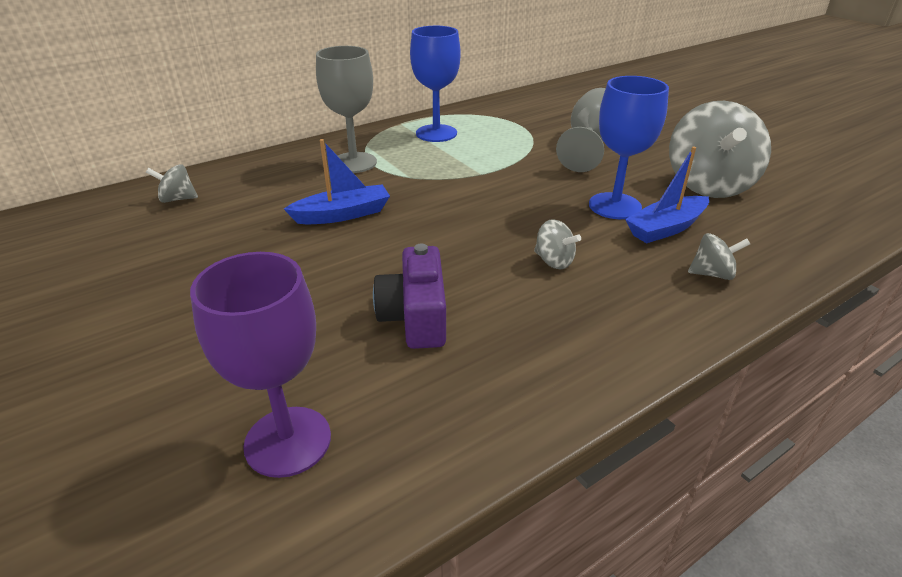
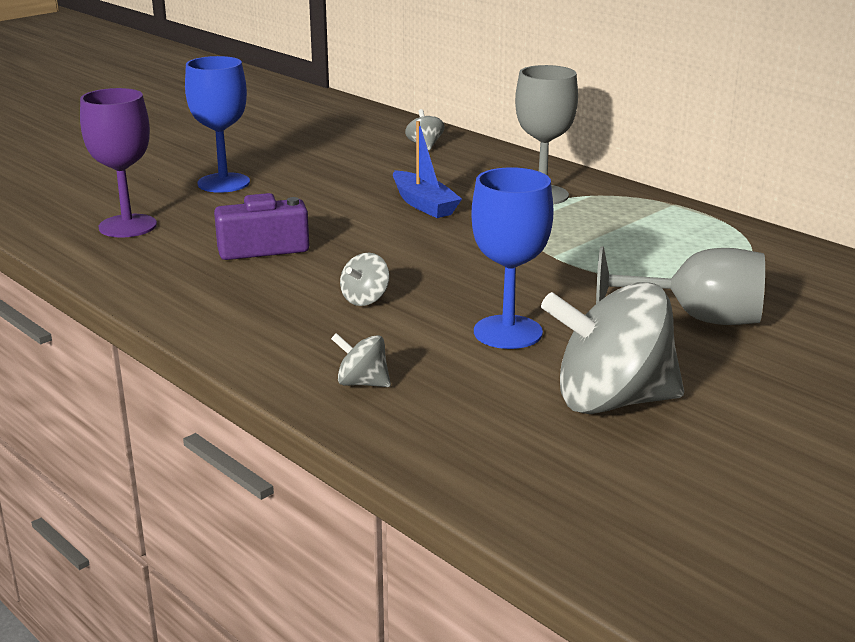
camera: 80 degrees right, 10 degrees down
blue goblet [410,26,461,142] -> blue goblet moved to [185,56,250,193]
blue boat [625,146,709,243] -> none
grey spinning top [688,233,750,280] -> grey spinning top turned 120 degrees clockwise [331,333,391,387]

